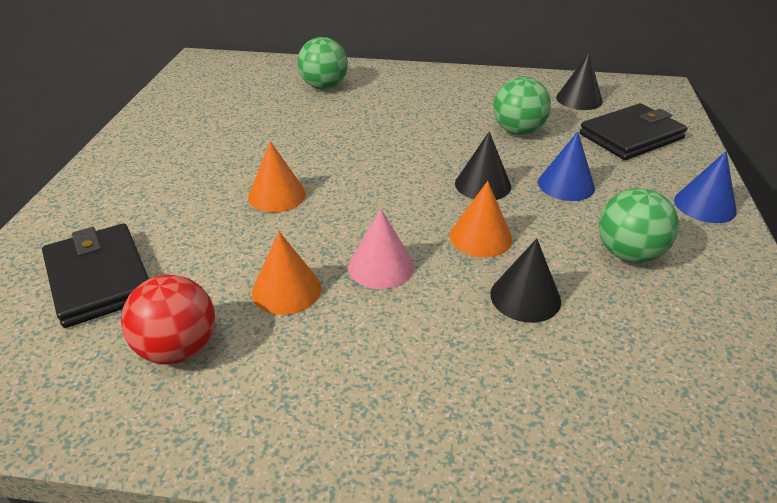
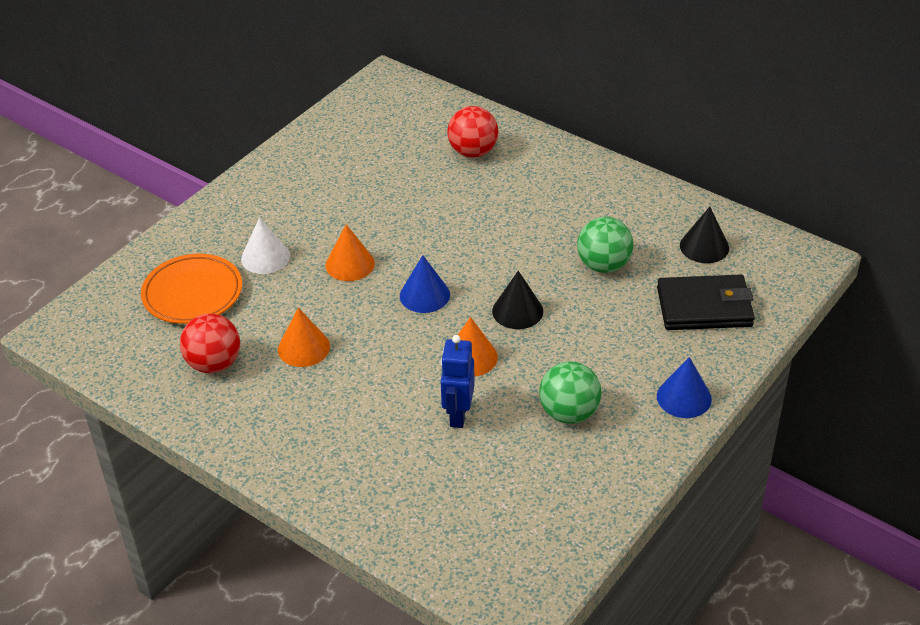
camera: 30 degrees right, 5 degrees up
black wallet [42,224,149,328] -> orange plate [141,254,242,324]
green ball [297,37,348,89] -> red ball [447,106,499,158]
pink cone [348,209,414,289] -> none
black cone [490,238,561,323] -> blue robot [440,335,475,428]
blue cone [538,131,595,201] -> blue cone moved to [400,255,450,313]
none -> white cone [241,217,290,274]

